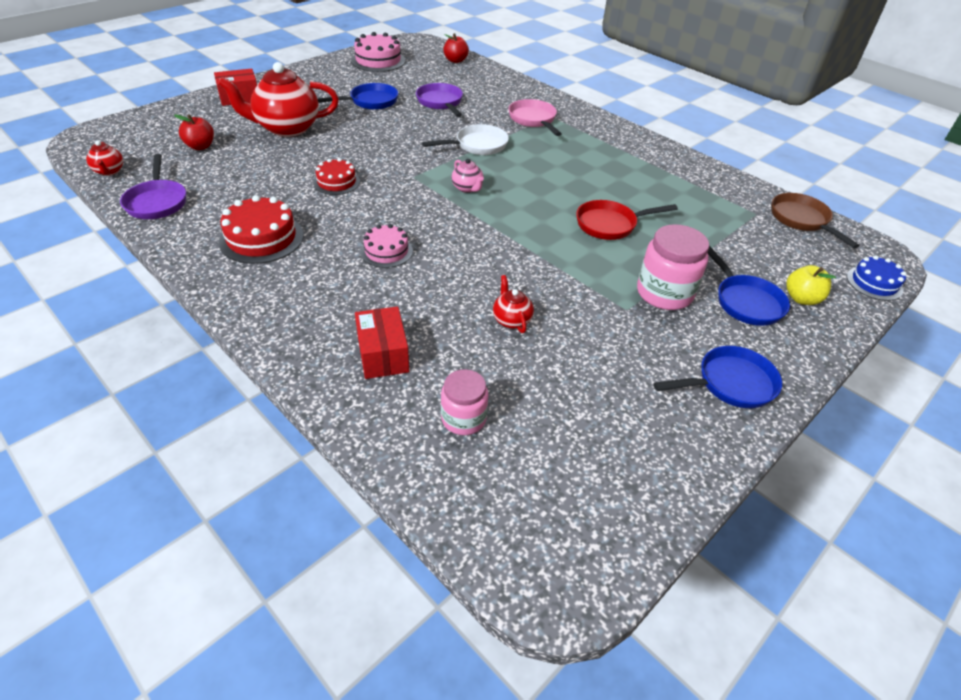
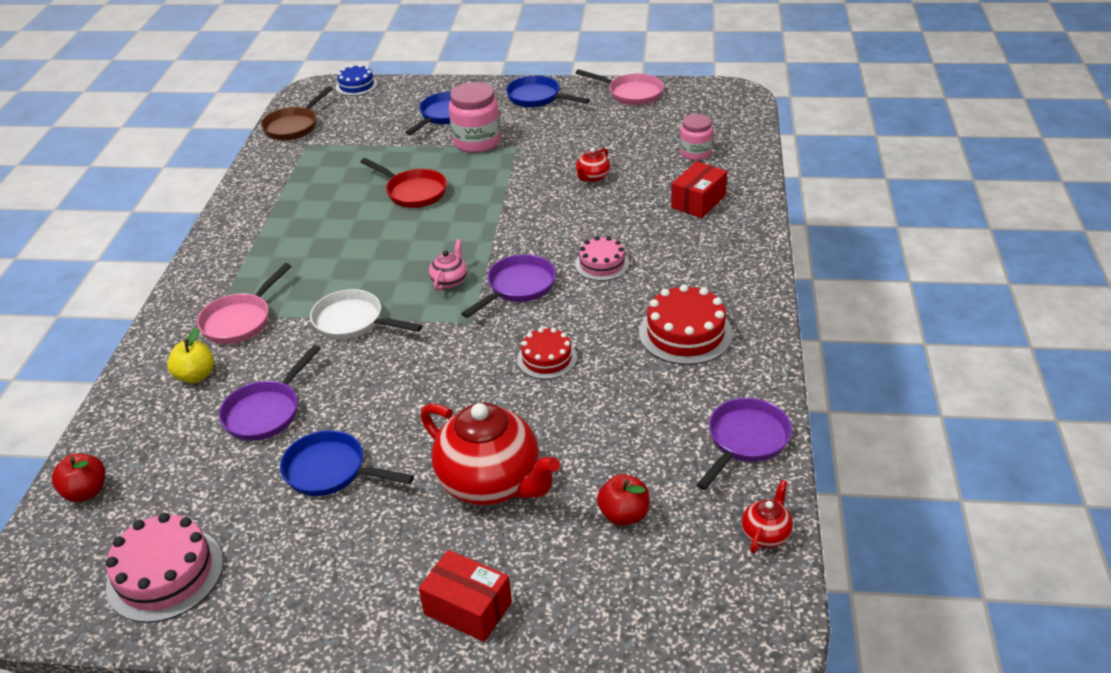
camera: 125 degrees left, 5 degrees down
yellow apple [786,265,836,305] -> yellow apple moved to [167,328,214,383]
none -> purple pan [461,254,556,318]
none -> pink pan [576,69,664,105]

